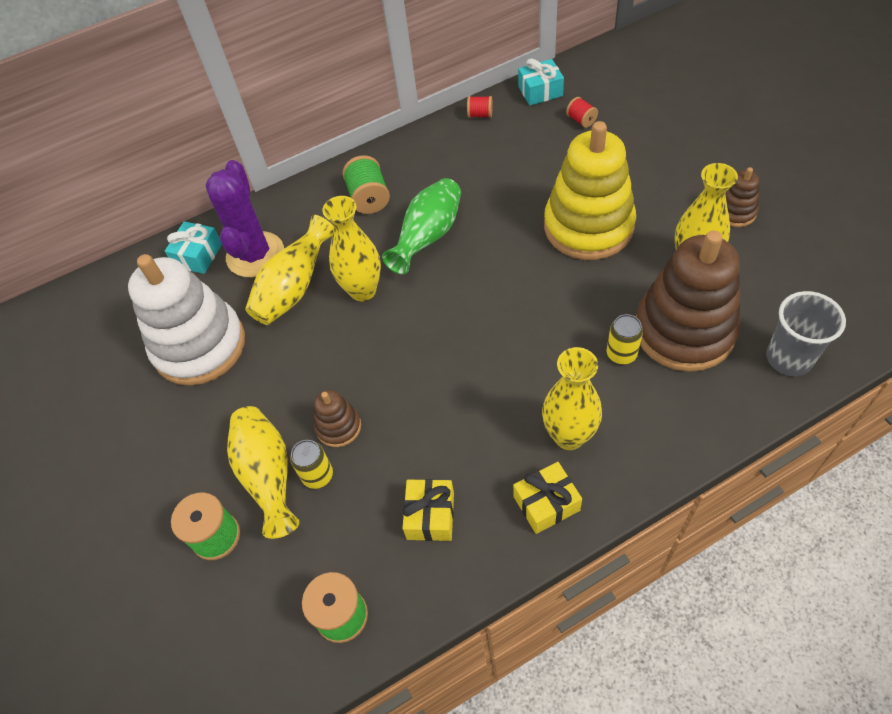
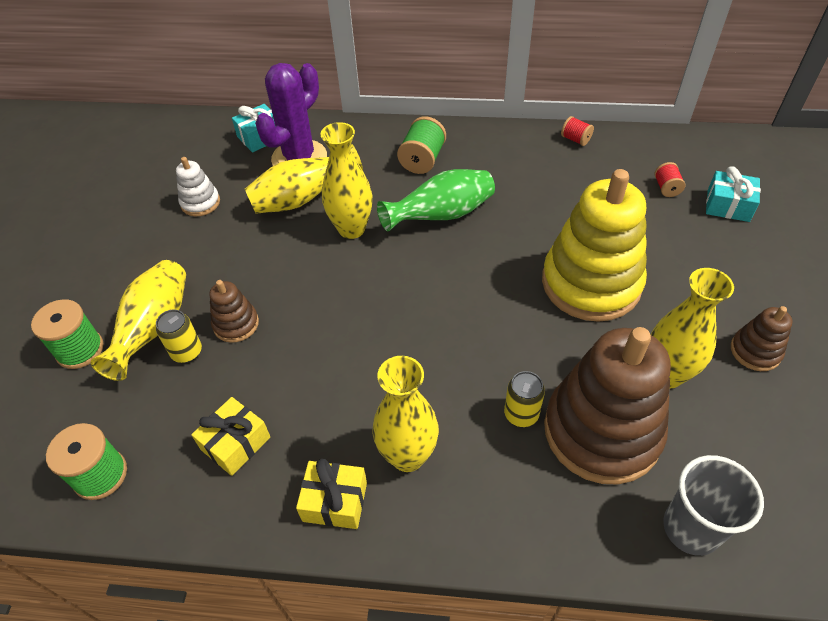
camera: 30 degrees right, 5 degrees down
white stacking toy [128,254,245,386] -> white stacking toy [176,157,220,216], size x0.45
turquoise gift [518,58,564,105] -> turquoise gift moved to [706,166,761,222]

